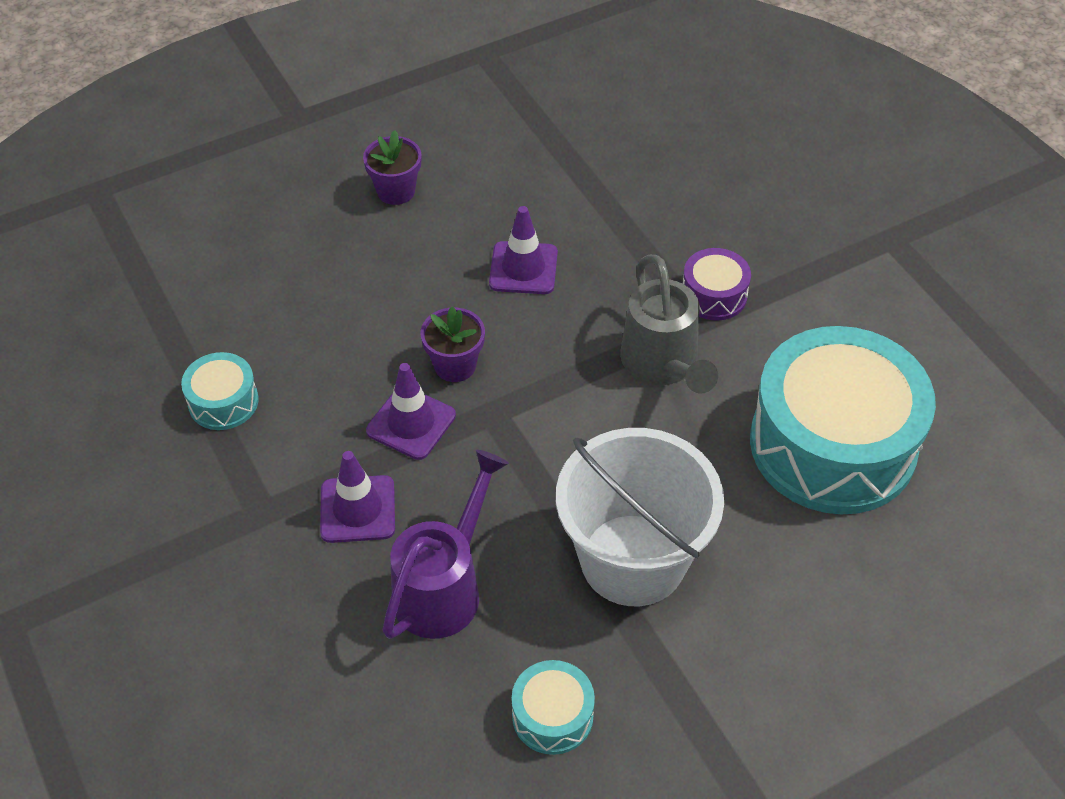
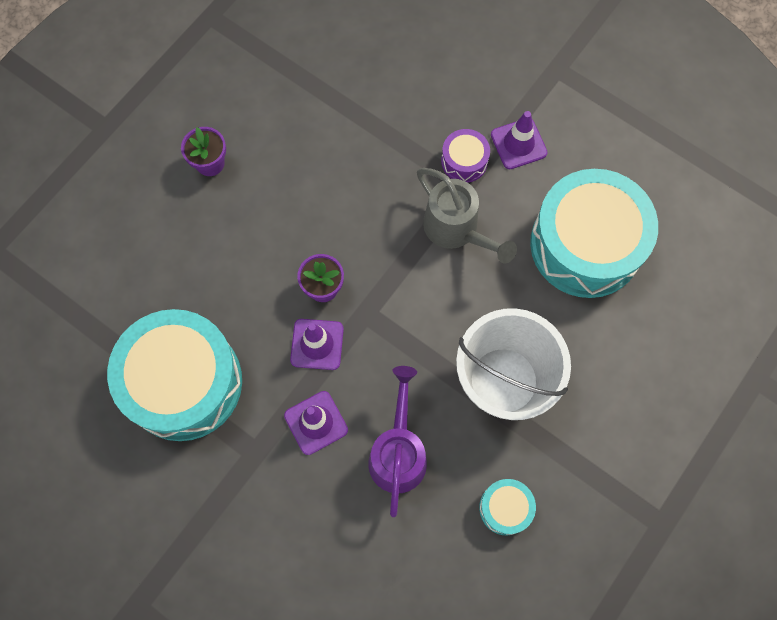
camera: 25 degrees left, 20 degrees up
turquoise drum [181,352,259,430] -> turquoise drum [107,309,242,441], size x2.32
purple traffic cone [489,206,558,294] -> purple traffic cone moved to [491,111,548,169]

